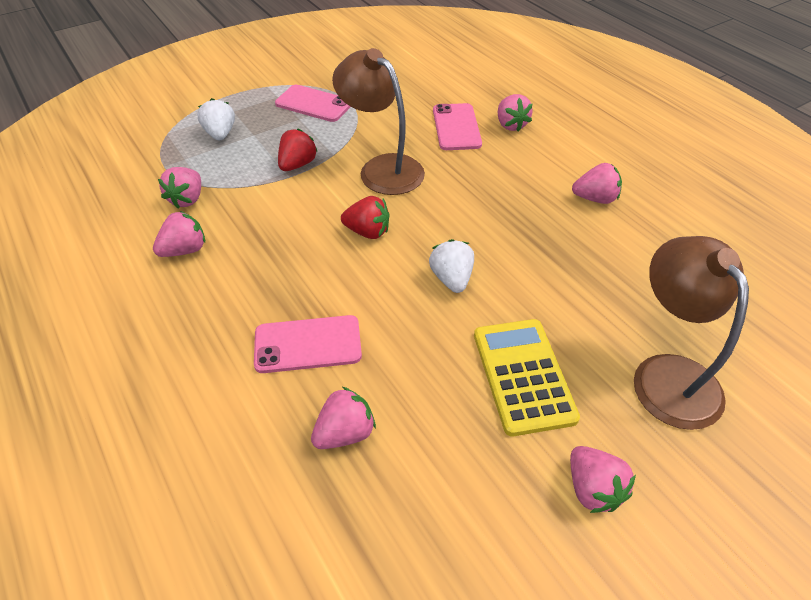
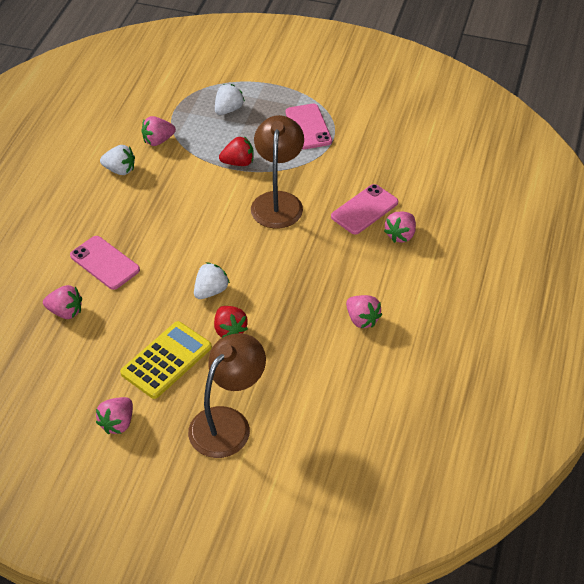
camera: 50 degrees right, 0 degrees up
pink strawberry [153,211,205,257] -> white strawberry [100,145,135,175]
red strawberry [341,196,389,239] -> red strawberry moved to [214,306,248,338]

